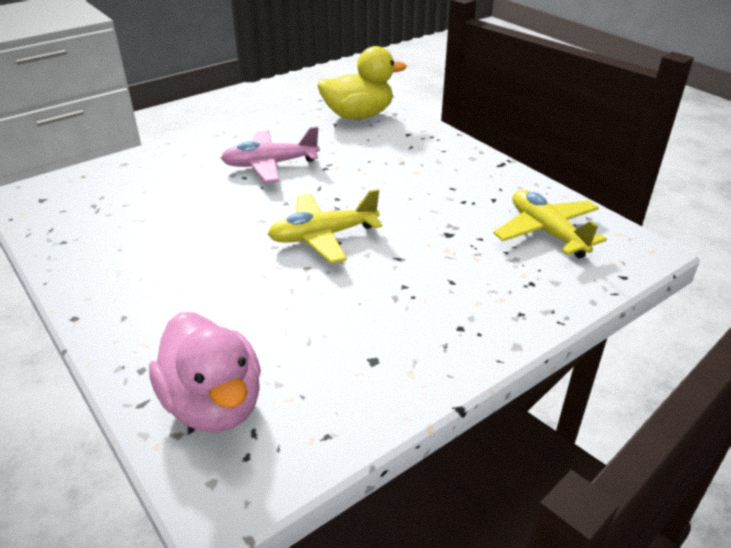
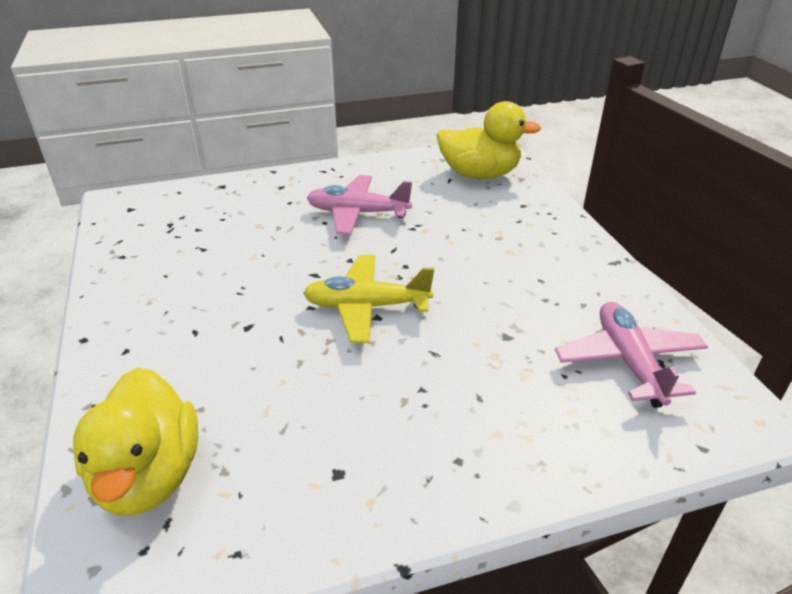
camera: 20 degrees right, 0 degrees up
pink duck [149,312,261,432] -> yellow duck [73,367,198,516]
yellow plane [494,190,607,259] -> pink plane [555,302,708,408]

